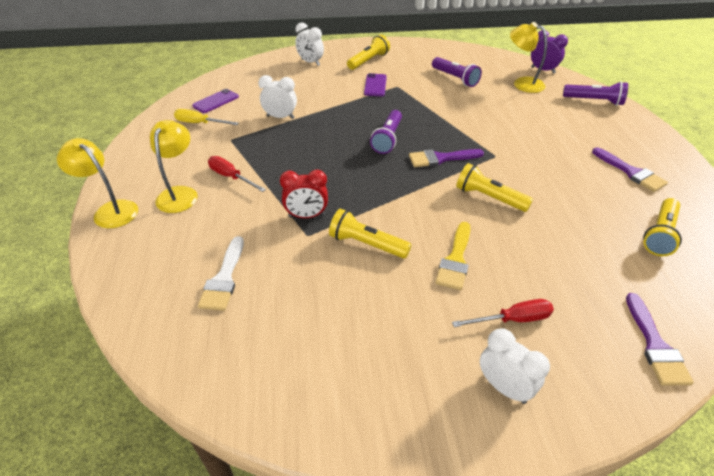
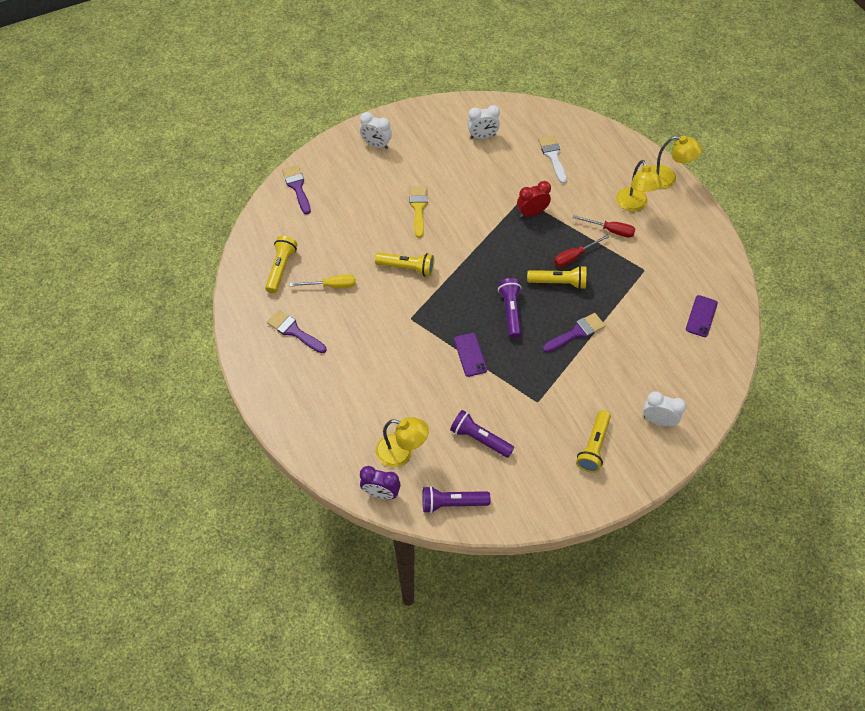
camera: 160 degrees right, 15 degrees up
yellow screwdriver [174,109,239,125] -> yellow screwdriver moved to [290,275,356,288]
white clock [258,75,297,119] -> white clock moved to [467,105,500,139]
yellow flashlight [329,209,412,258] -> yellow flashlight moved to [527,266,586,289]
purple phone [364,73,387,96] -> purple phone moved to [454,333,487,377]
purple brush [409,149,484,167] -> purple brush moved to [543,313,605,352]
red screwdriver [452,299,554,327] -> red screwdriver moved to [554,235,609,267]
purple flashlight [563,81,628,106] -> purple flashlight moved to [422,486,490,513]

